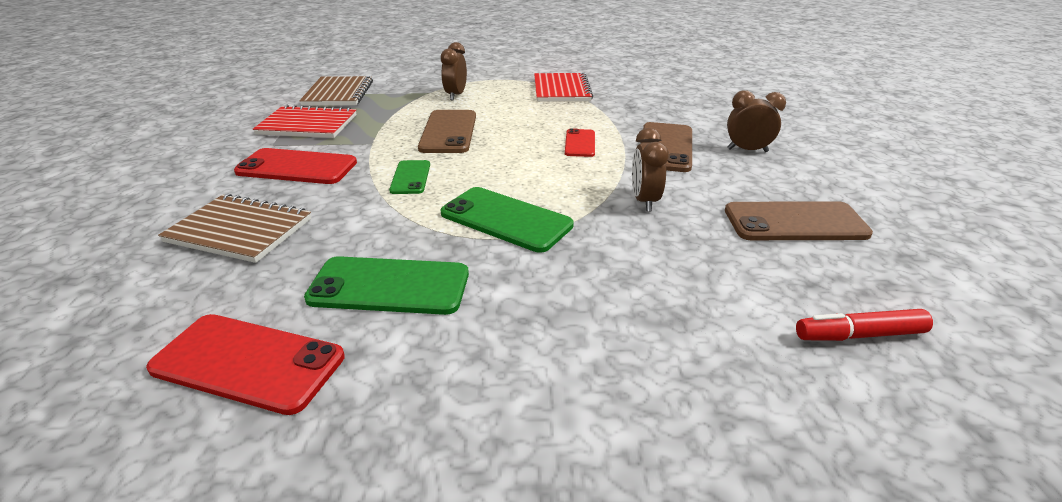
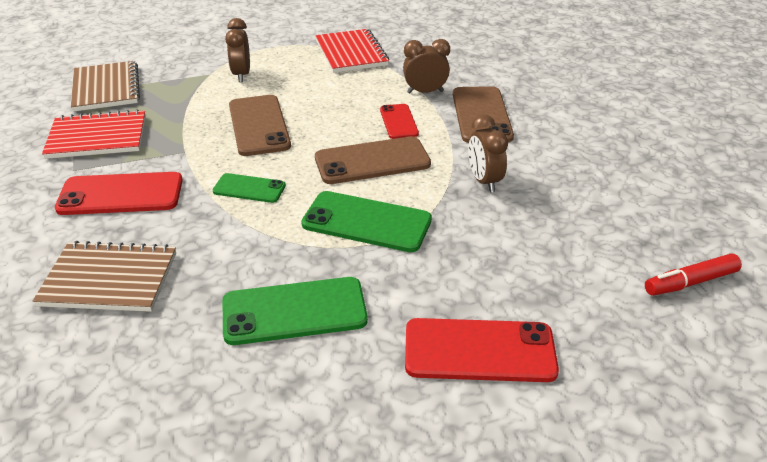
camera: 15 degrees left, 5 degrees up
red phone [146,314,345,415] -> red phone moved to [405,318,559,382]
green phone [389,160,430,194] -> green phone turned 60 degrees counterclockwise [213,173,286,203]
brown phone [725,201,873,240] -> brown phone moved to [315,136,431,184]
brown clock [727,90,786,152] -> brown clock moved to [403,39,450,93]

